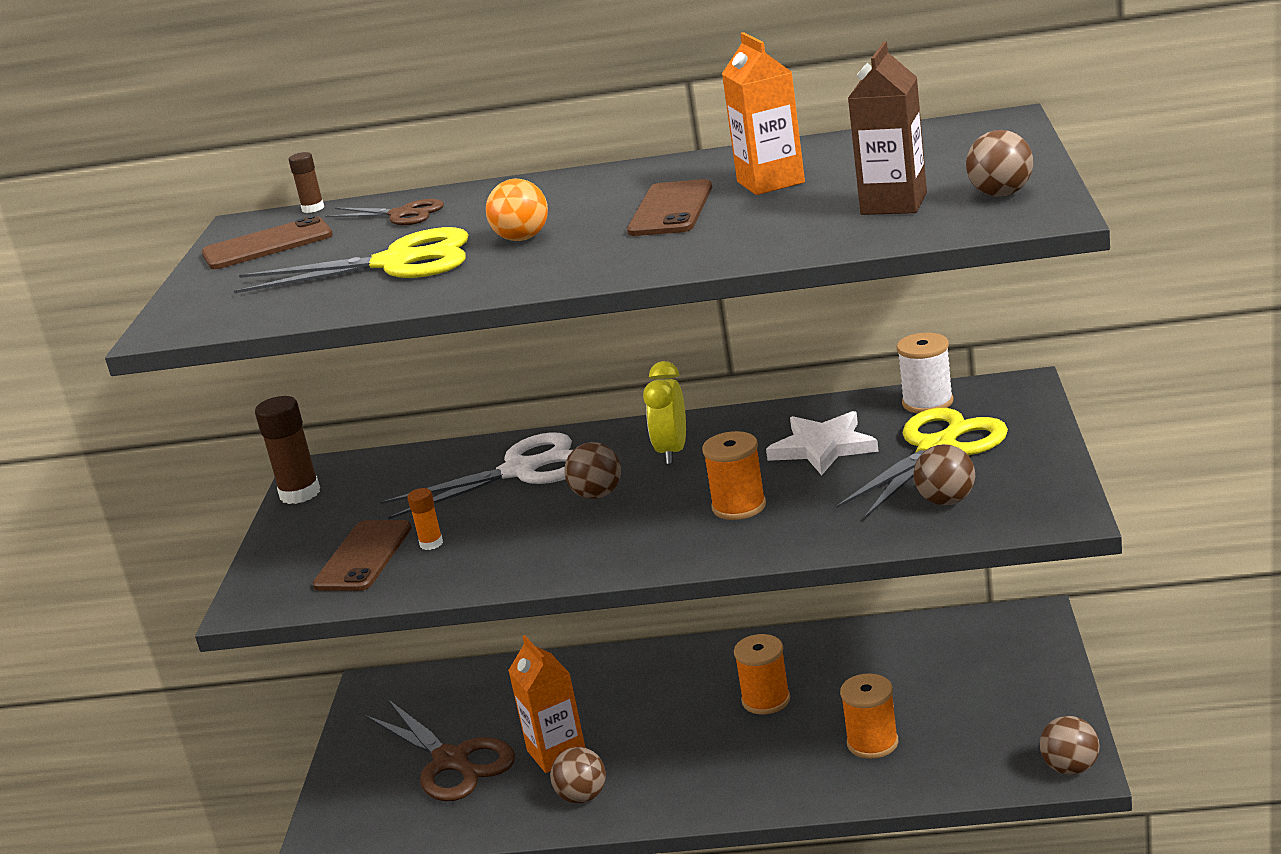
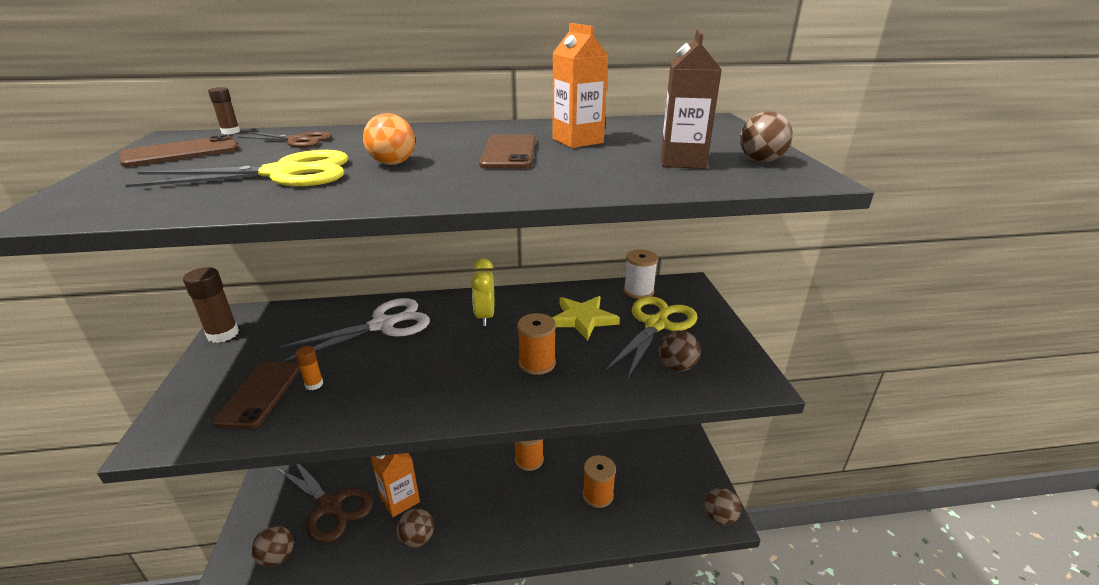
camera: 15 degrees left, 5 degrees up
brown ball [564,442,621,499] -> brown ball moved to [251,525,294,567]
white star [766,411,879,476] -> yellow star [552,296,620,341]

